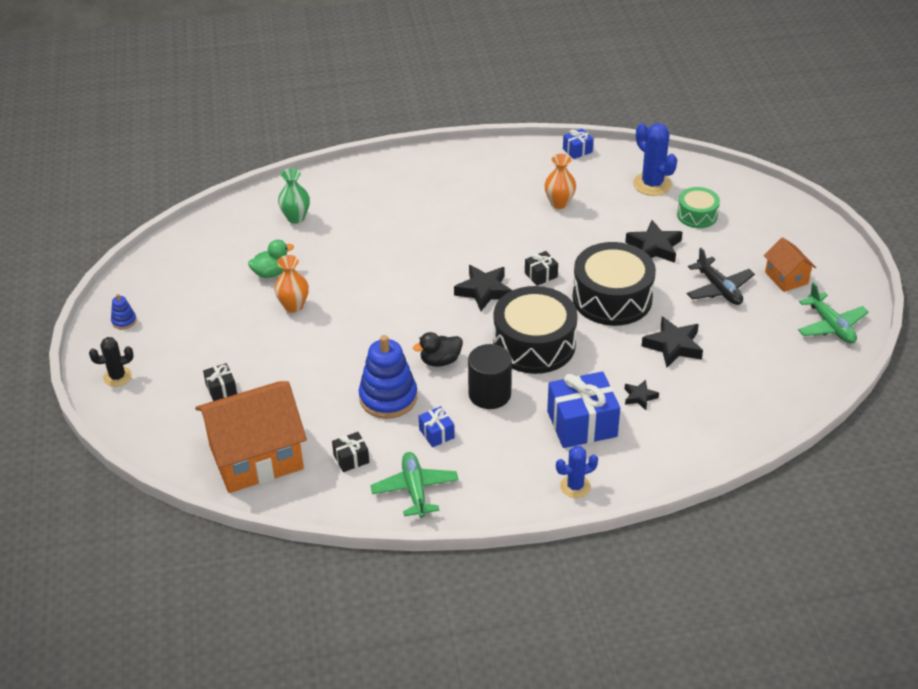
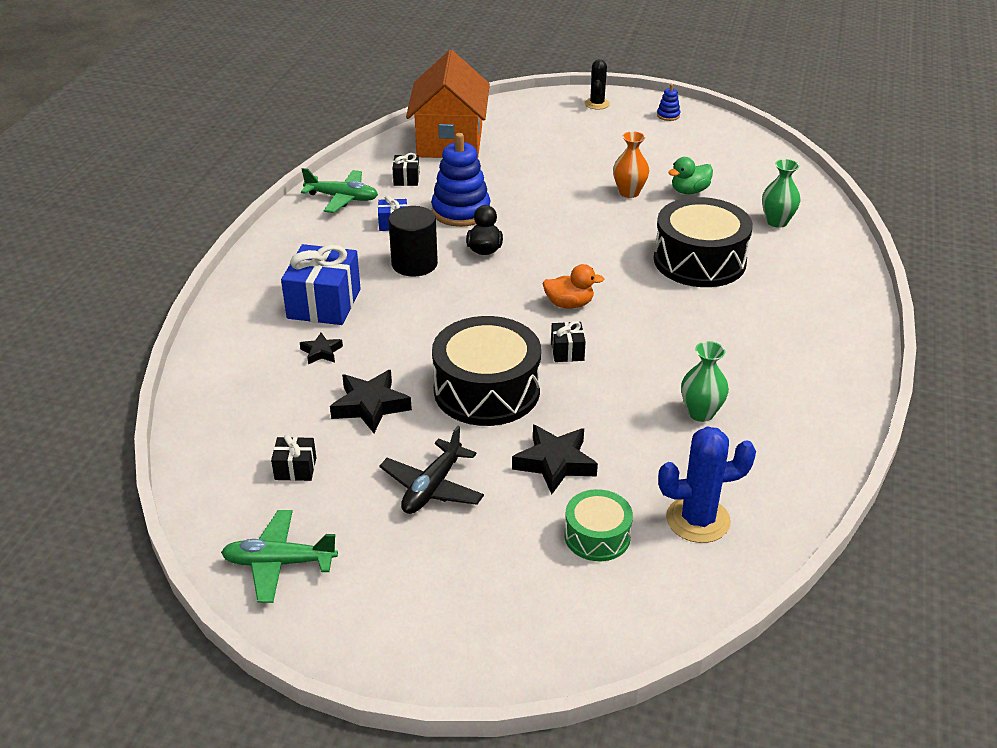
camera: 115 degrees right, 5 degrees down
black gift [203,363,237,401] -> black gift moved to [271,434,316,481]
green duck [248,240,294,278] -> green duck turned 60 degrees clockwise [668,157,713,194]
black star [454,265,512,311] -> orange duck [542,264,604,309]
black drum [493,286,578,374] -> black drum moved to [654,197,753,287]
orange vase [544,154,576,209] -> green vase [681,341,729,422]
blue cactus [556,446,598,498] -> none
blue gift [563,129,594,159] -> none
black plane [687,248,755,305] -> black plane turned 60 degrees counterclockwise [379,426,484,514]
orange house [764,237,816,292] -> none

